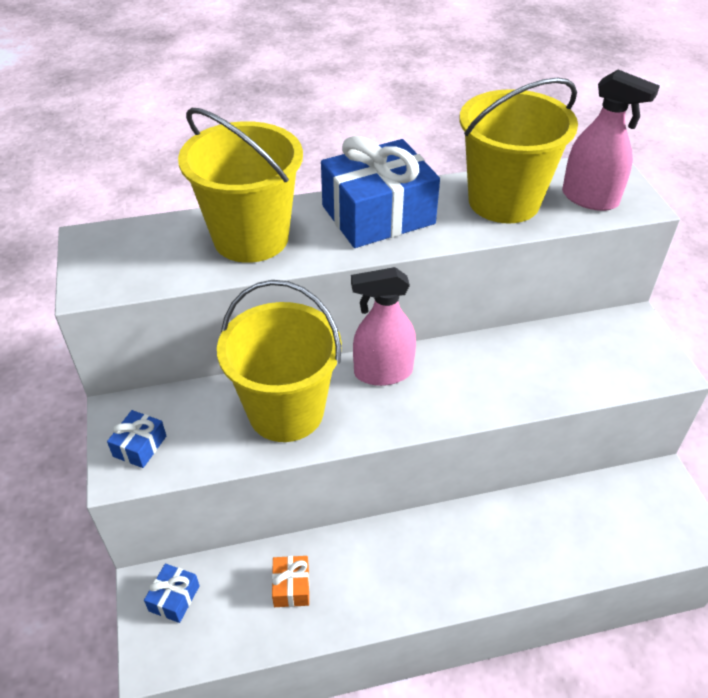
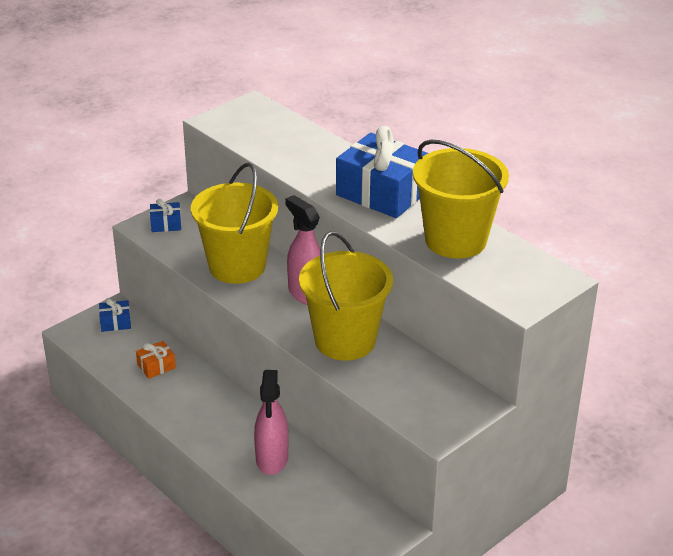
camera: 60 degrees right, 10 degrees down
yellow bucket [178,108,303,263] -> yellow bucket moved to [299,231,393,361]
pink spray bottle [562,70,660,211] -> pink spray bottle moved to [254,370,289,475]

